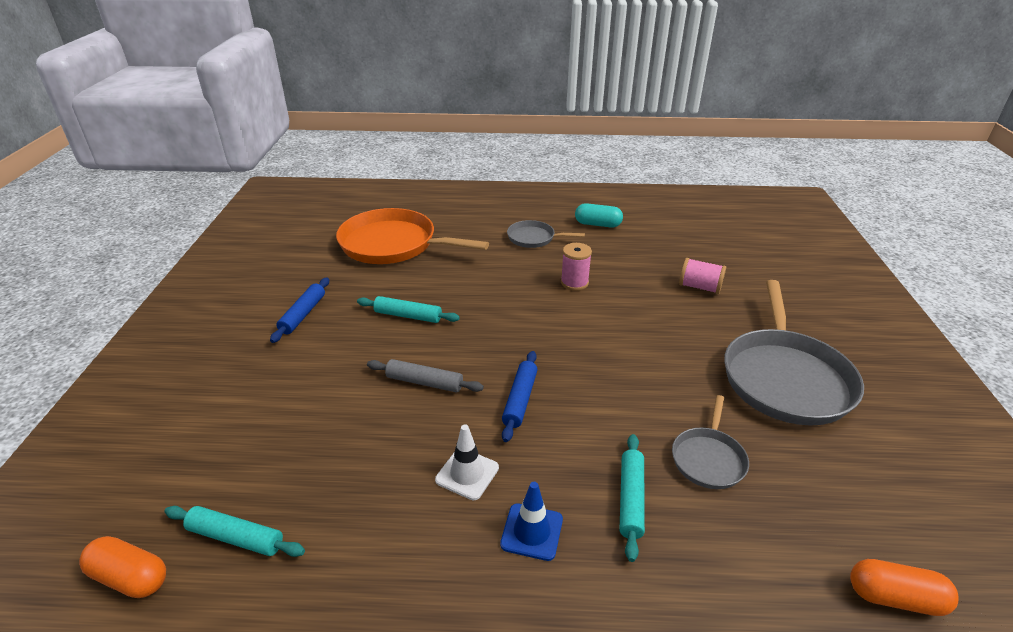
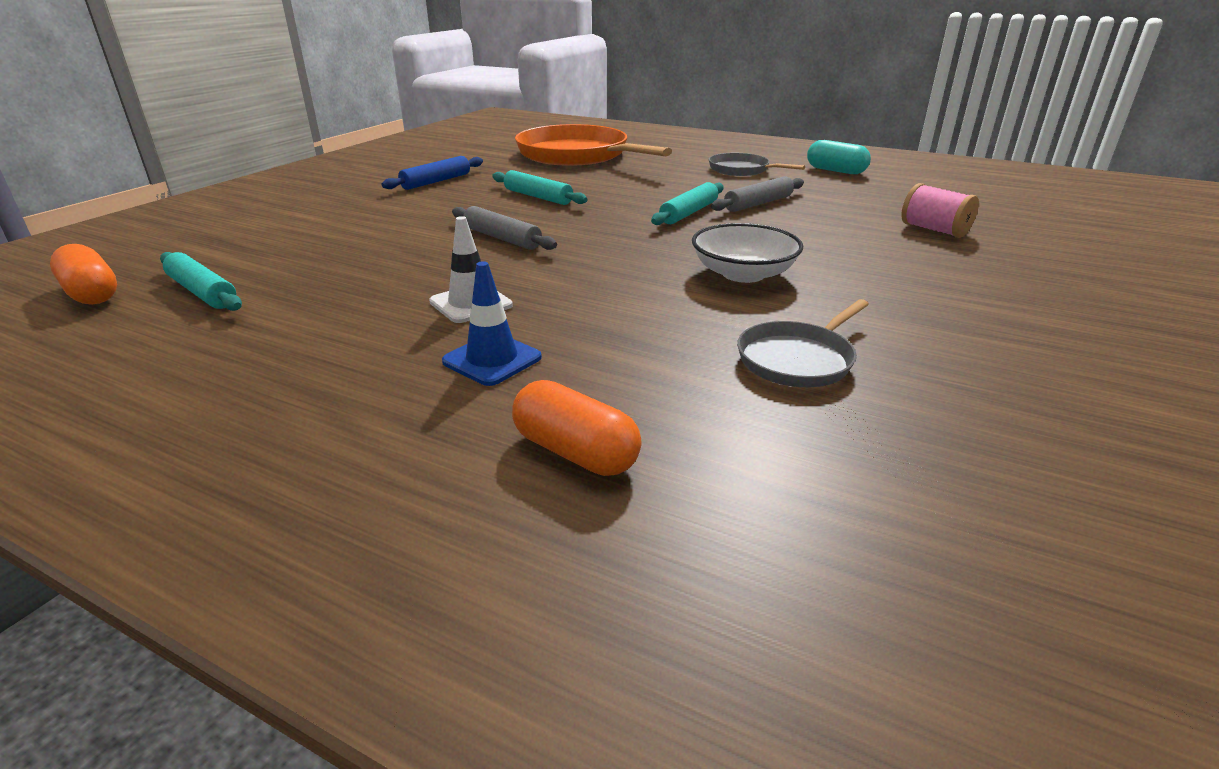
camera: 25 degrees right, 5 degrees down
blue rolling pin [502,351,537,442] -> none
pink spool [561,243,592,291] -> grey rolling pin [711,176,804,212]
turquoise rolling pin [619,434,645,562] -> turquoise rolling pin moved to [651,182,724,225]
grey pan [724,280,864,426] -> none
orange capsule [850,559,959,616] -> orange capsule moved to [512,380,642,476]
none -> white bowl [692,223,803,283]

